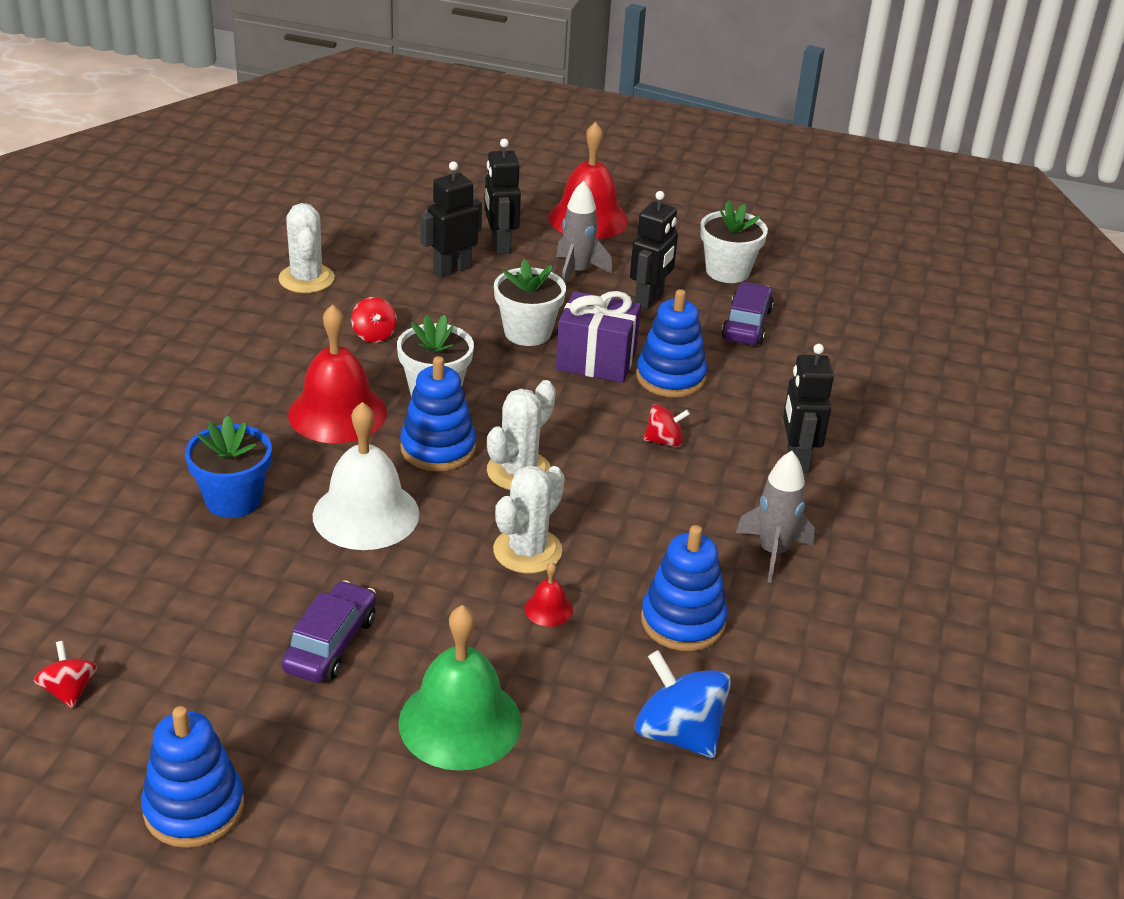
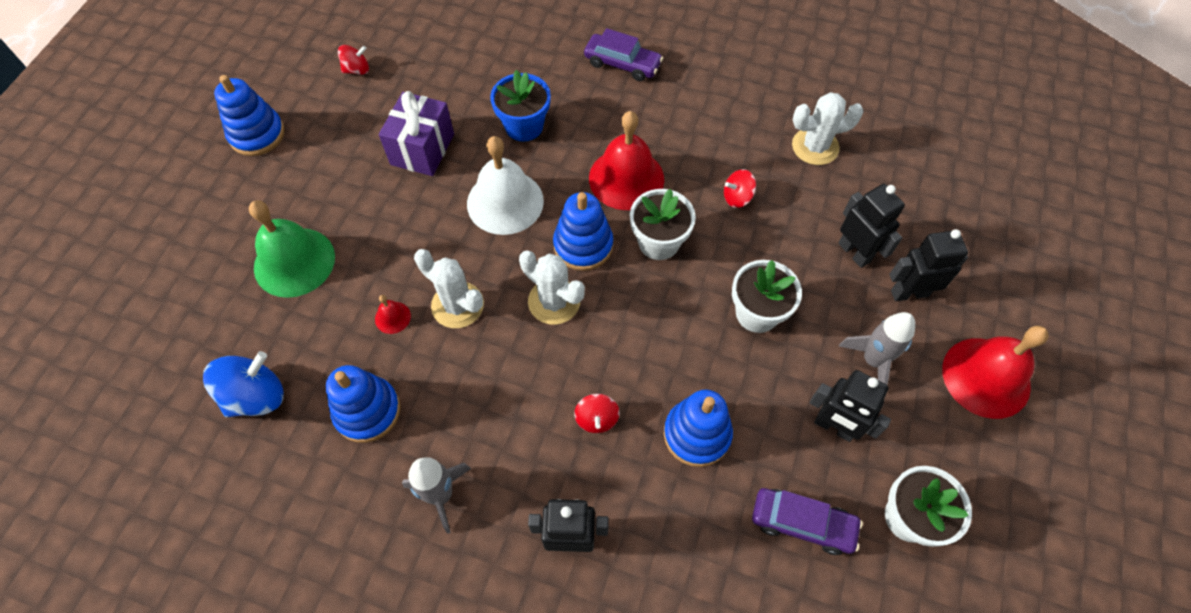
camera: 95 degrees right, 25 degrees up
purple car [281,580,377,683] -> purple car moved to [584,28,663,81]
purple gift [556,291,641,383] -> purple gift moved to [379,91,454,176]

